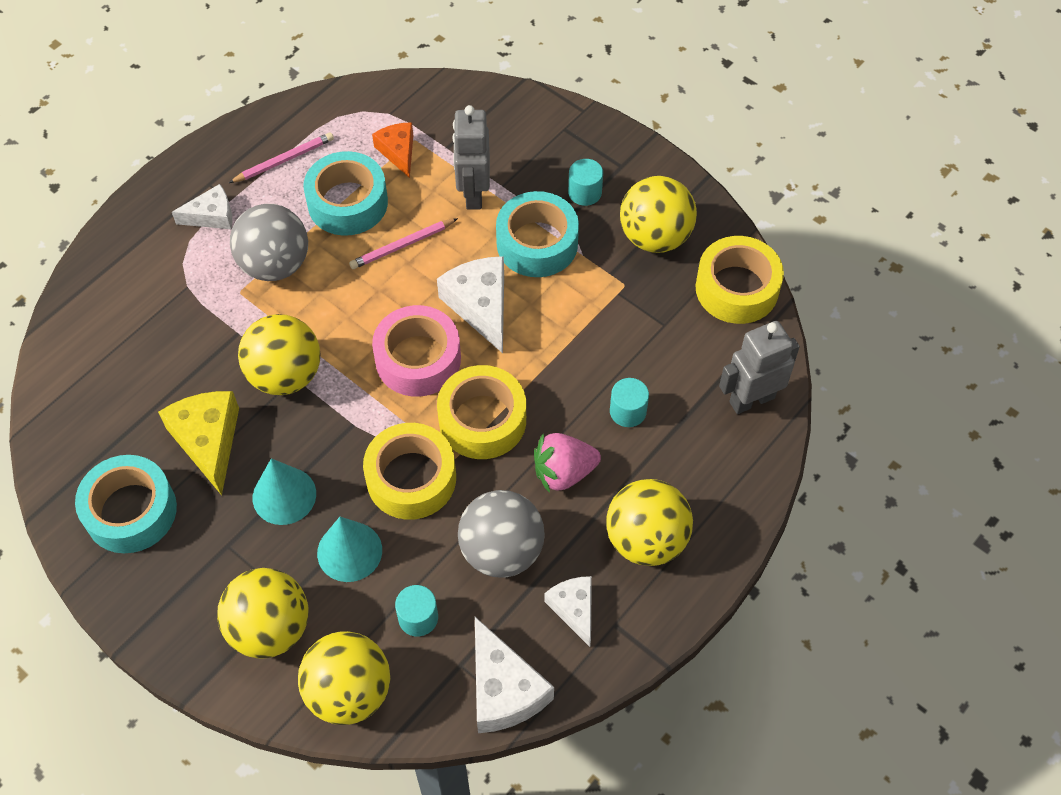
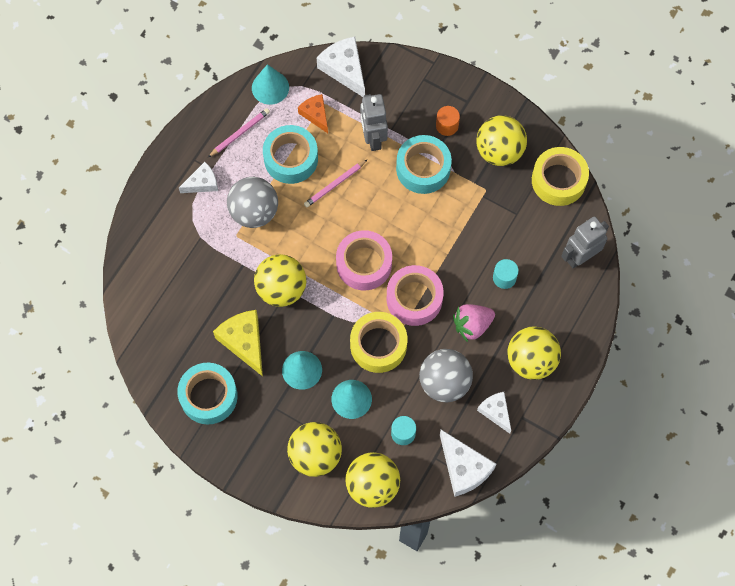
camera: 10 degrees left, 10 degrees up
white cheese [437,256,504,353] -> white cheese moved to [317,37,365,97]
yellow tape [437,365,526,459] -> pink tape [386,265,444,326]
turquoise cylinder [568,159,603,206] -> orange cylinder [436,106,460,136]
none -> turquoise cone [252,64,289,105]

